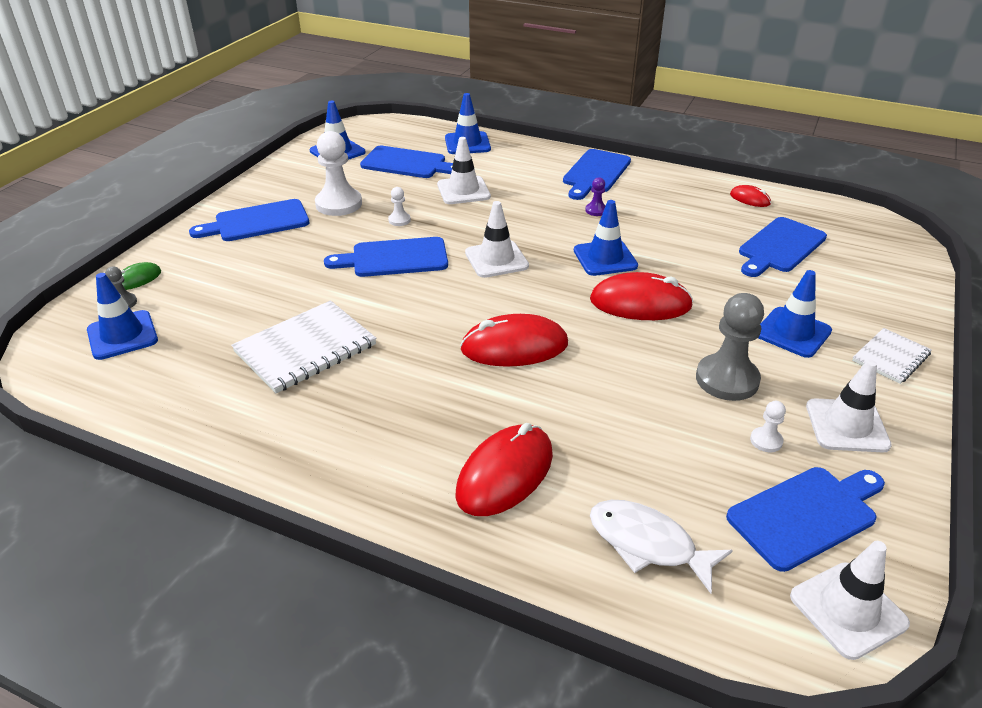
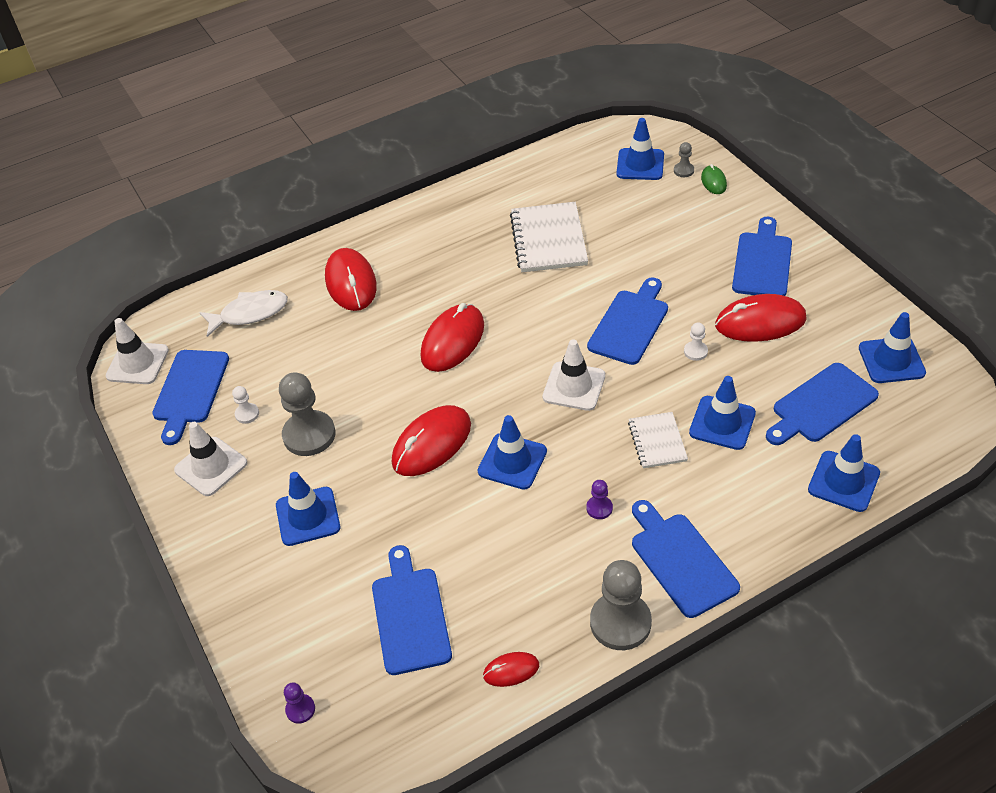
camera: 130 degrees right, 10 degrees up
white pawn [315,131,362,216] -> red mouse [715,294,807,342]
white traffic cone [437,137,491,204] -> blue traffic cone [689,376,756,450]
white notebook [852,328,932,384] -> white notebook moved to [628,412,688,468]
none -> purple pawn [284,682,315,724]
none -> grey pawn [590,560,652,650]

